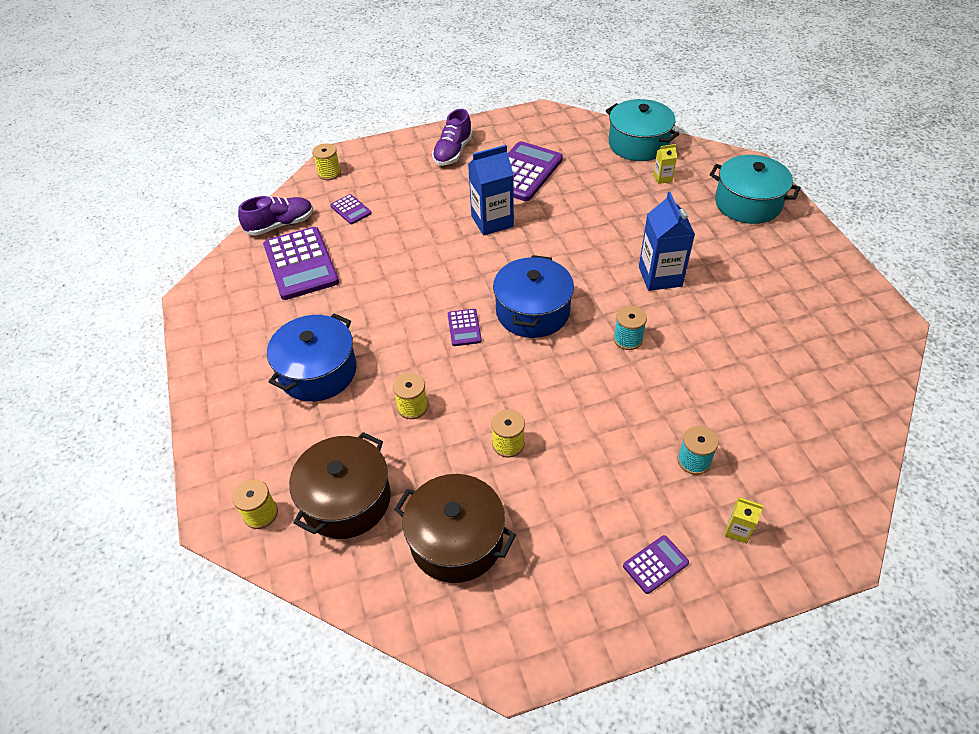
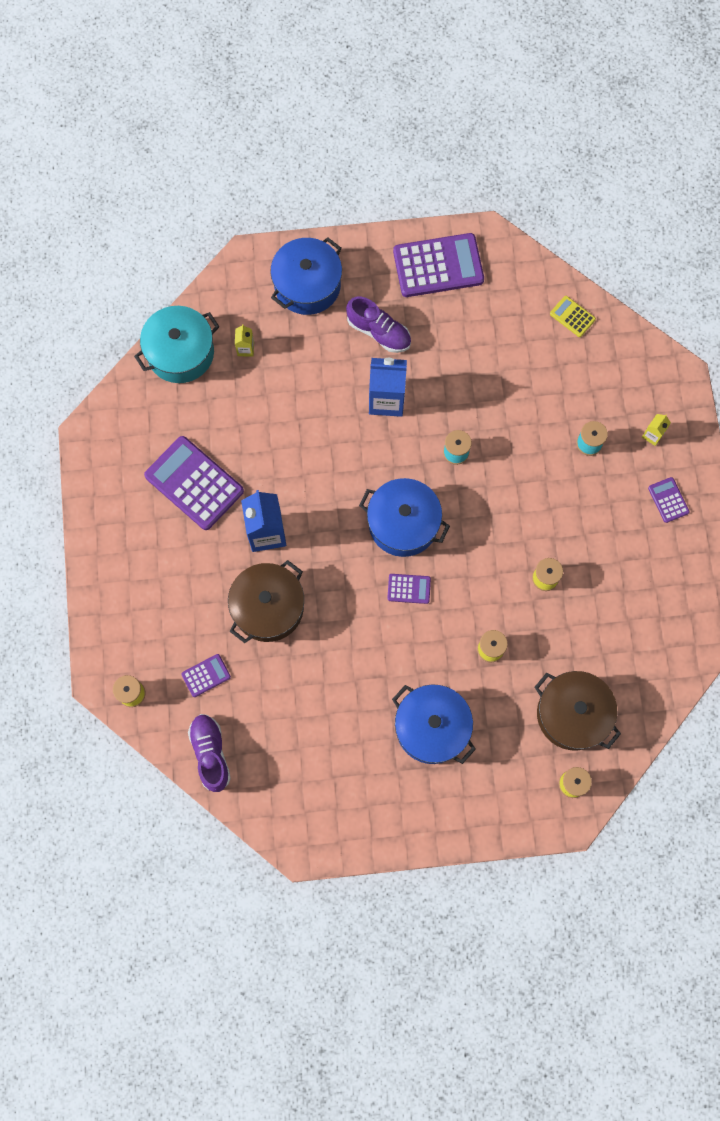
camera: 80 degrees left, 25 degrees up
purple calculator [263,227,339,300] -> purple calculator moved to [393,233,484,297]
brown pot [394,474,516,583] -> brown pot moved to [228,560,304,643]
purple shoe [432,109,473,165] -> purple shoe moved to [346,297,411,353]
turquoise pot [710,155,801,224] -> blue pot [271,237,342,315]
none -> yellow calculator [550,296,596,337]

